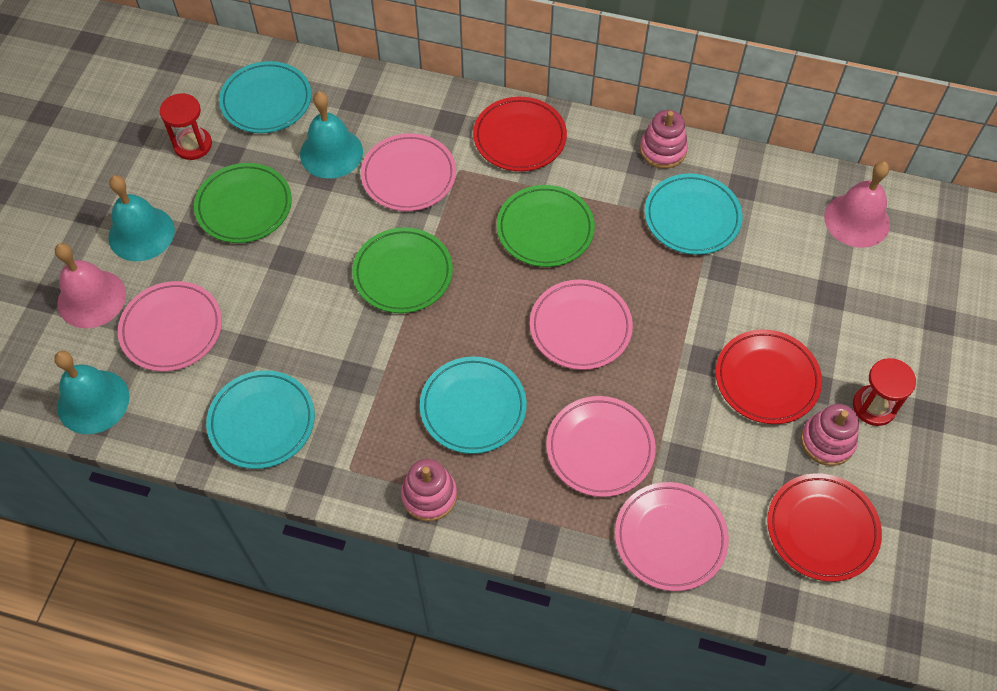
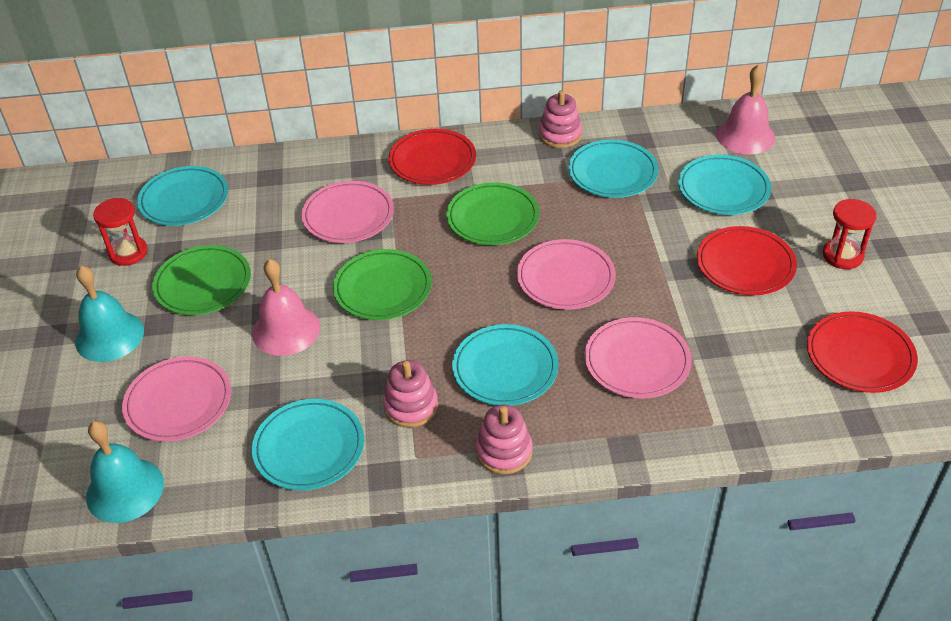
camera: 20 degrees left, 15 degrees down
pink bell [55,243,126,328] -> pink bell moved to [252,259,320,356]
turquoise bell [300,92,363,179] -> none
pink plate [615,482,729,591] -> none
pink stacking toy [801,404,859,466] -> pink stacking toy moved to [383,360,438,428]
none -> turquoise plate [678,155,771,215]

